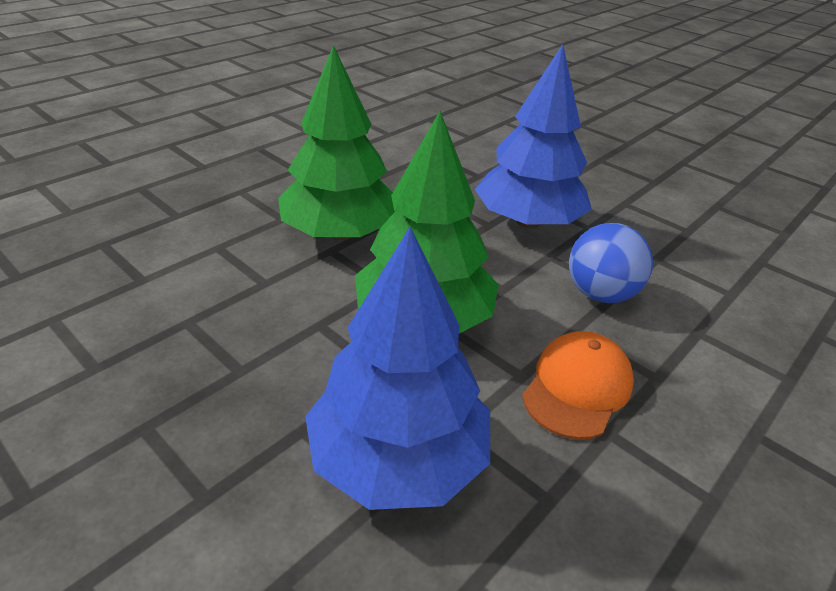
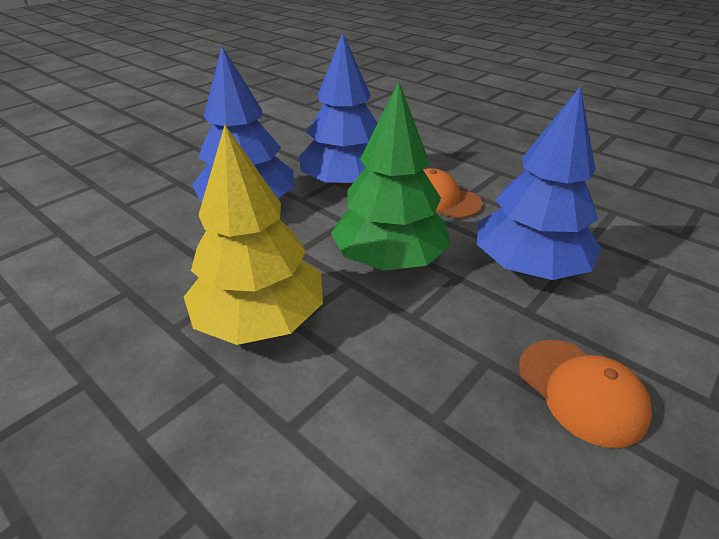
camera: 90 degrees left, 0 degrees up
green tree [278,45,395,240] -> yellow tree [184,125,323,345]
blue ball [569,223,653,303] -> blue tree [299,32,378,189]
none -> orange cap [519,340,652,448]

